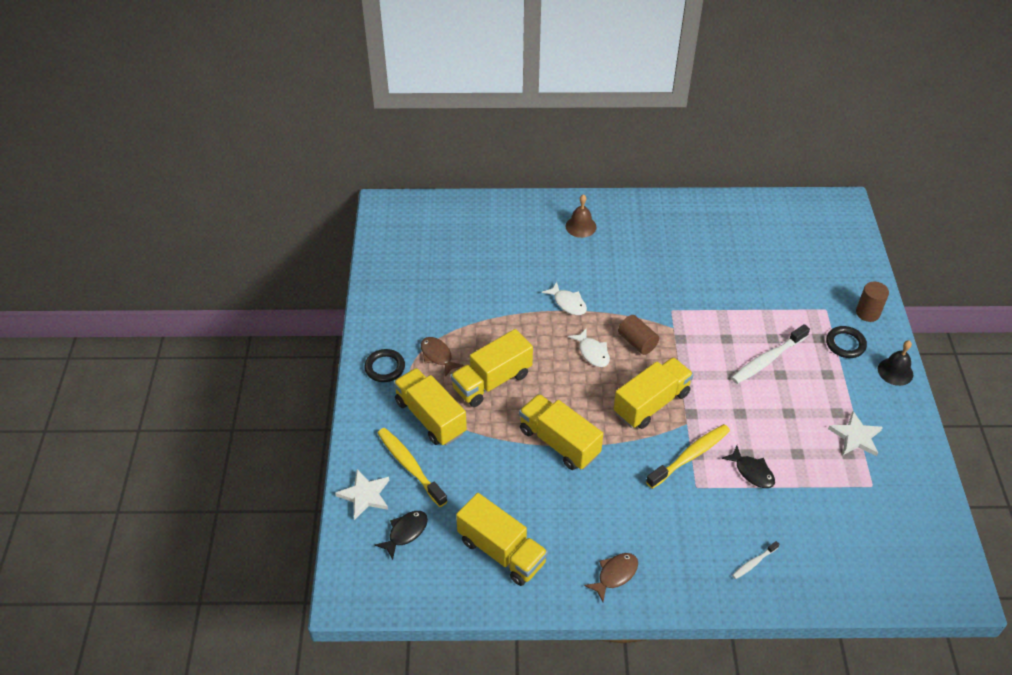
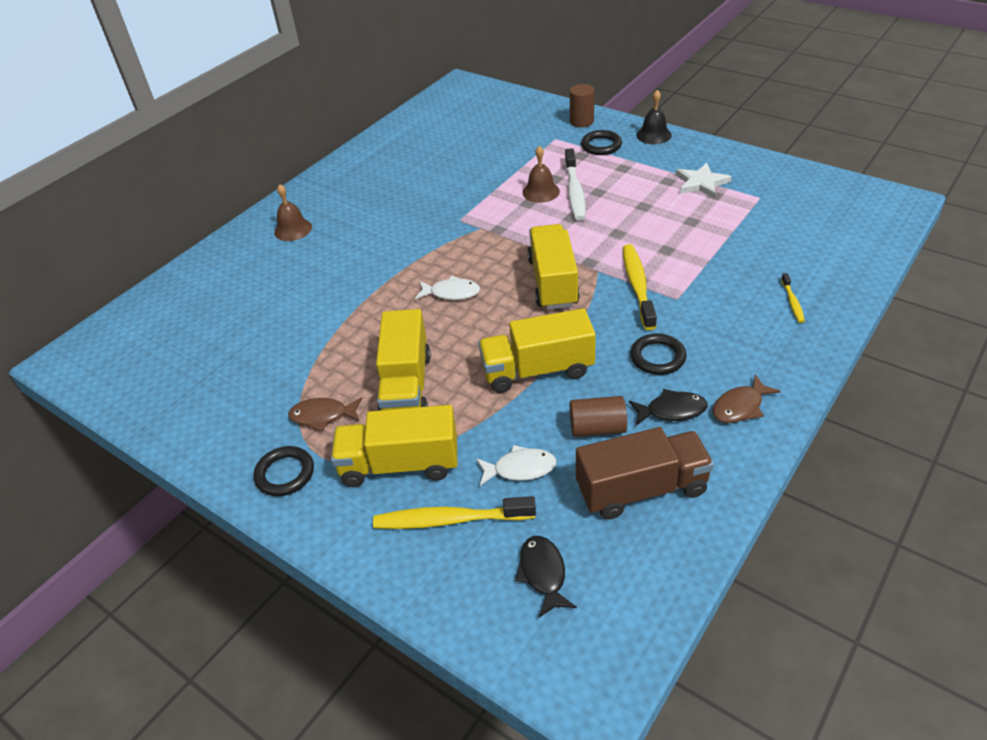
camera: 50 degrees left, 5 degrees down
white star [335,469,389,520] -> none
yellow truck [456,493,548,586] -> brown truck [576,427,714,520]
white fish [542,282,587,315] -> white fish moved to [476,445,556,486]
brown fish [584,553,638,602] -> brown fish turned 120 degrees counterclockwise [712,374,781,423]
brown cylinder [618,315,659,355] -> brown cylinder moved to [570,396,627,437]
black fish [721,446,775,488] -> black fish moved to [629,389,708,426]
white toothbrush [732,541,780,579] -> yellow toothbrush [781,273,805,323]
none -> brown bell [523,146,560,203]
none -> black ring [630,333,687,375]

